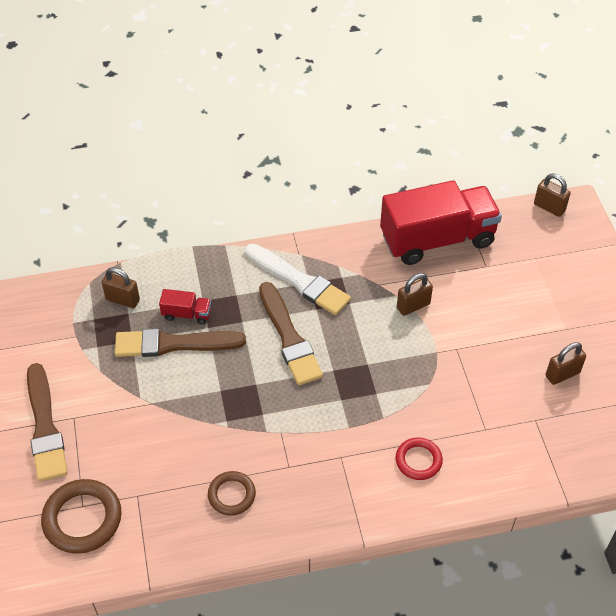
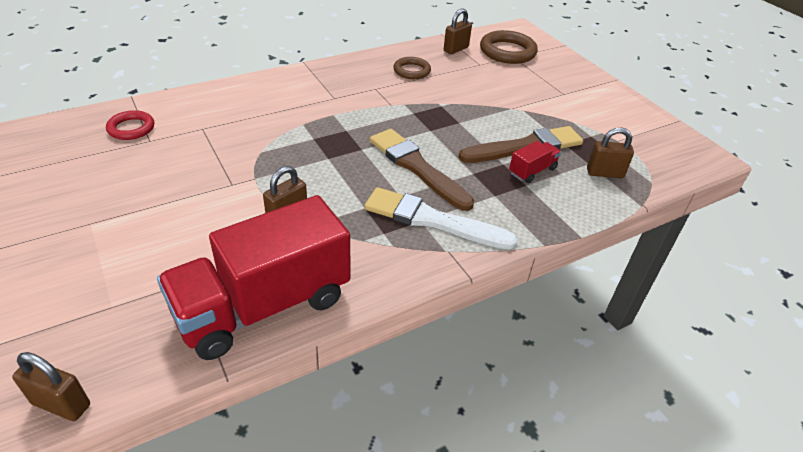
camera: 160 degrees right, 10 degrees down
brown brush [27,363,68,482] -> none
red truck [159,289,211,325] -> red truck turned 150 degrees clockwise [509,141,561,183]
red ring [396,437,443,480] -> red ring moved to [106,110,154,140]
brown padlock [546,342,586,385] -> brown padlock moved to [444,8,472,54]

